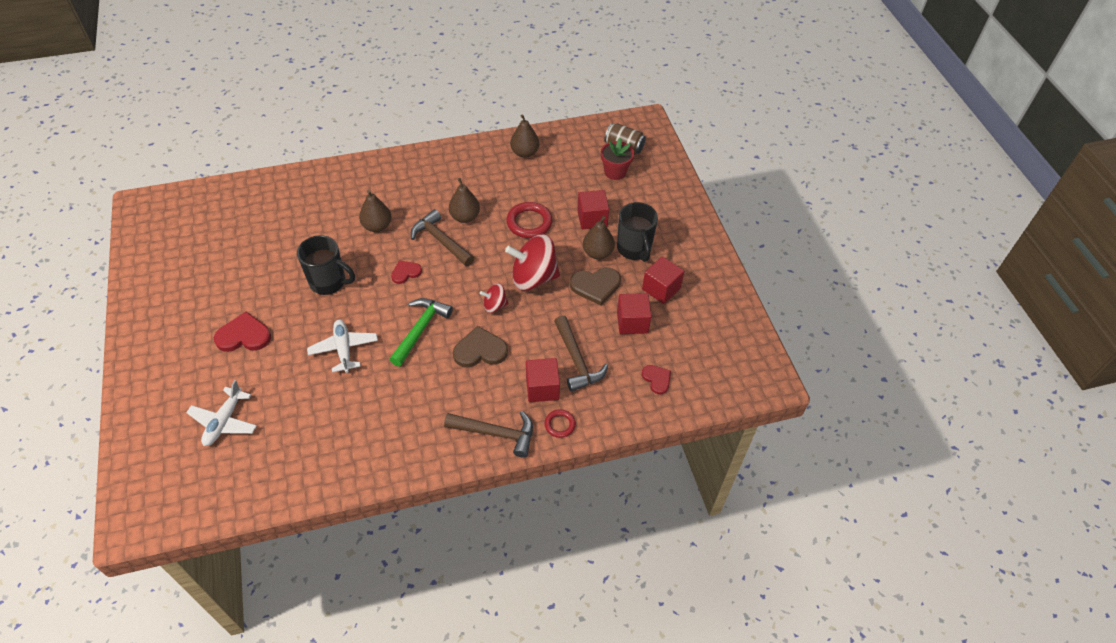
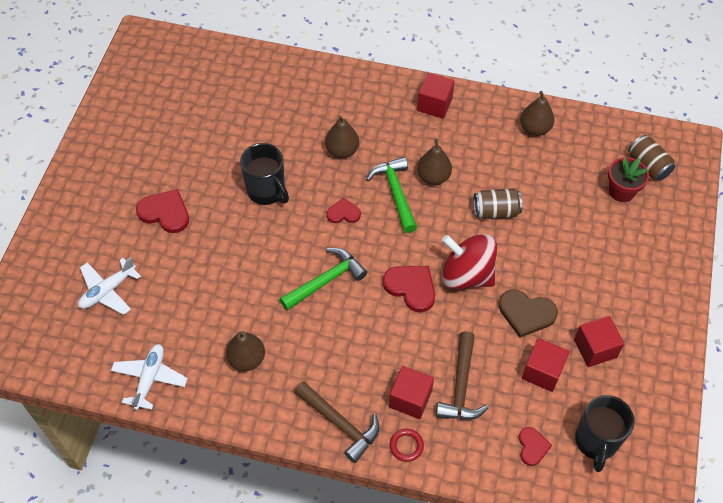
camera: 30 degrees right, 5 degrees up
white plane [307,320,378,373] -> white plane moved to [111,344,188,410]
brown hammer [411,209,474,266] -> green hammer [366,157,417,233]
brown heart [453,326,508,367] -> none
red spinning top [480,283,508,313] -> red heart [383,266,435,312]
red ring [506,202,553,238] -> brown can [474,188,522,219]
red cube [577,190,609,229] -> red cube moved to [417,73,455,119]
brown pear [583,216,615,259] -> brown pear moved to [226,331,265,371]
black mug [617,202,658,262] -> black mug moved to [575,395,635,472]

